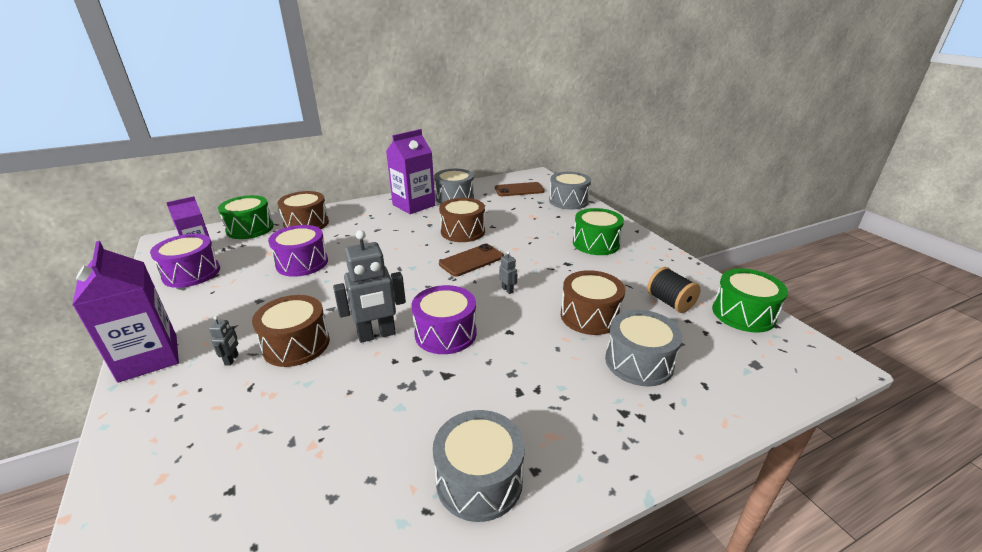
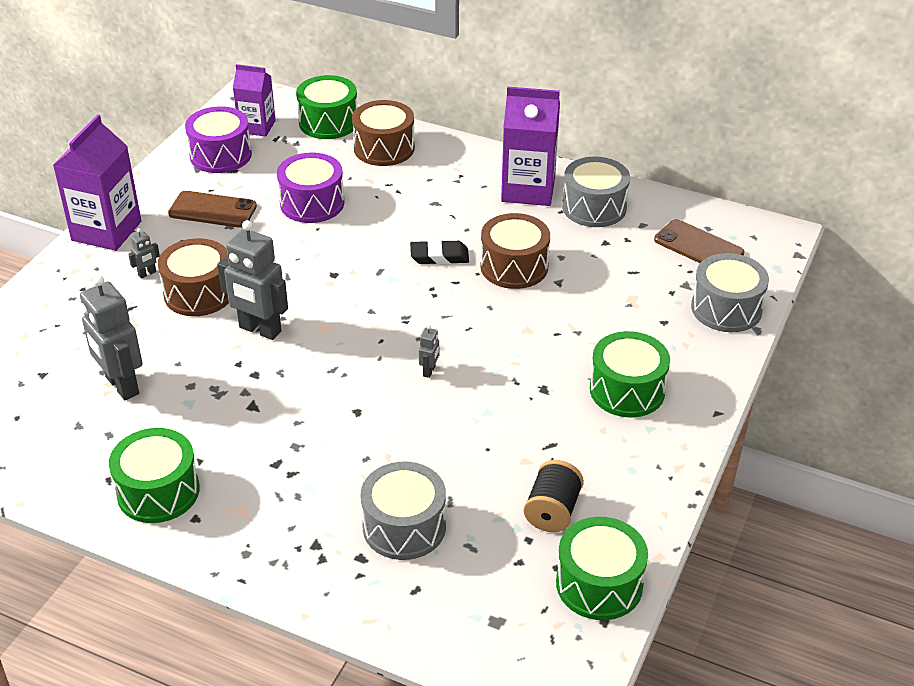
camera: 50 degrees right, 10 degrees up
purple drum [411,285,477,354] -> none
grey drum [433,410,525,522] -> green drum [109,428,200,523]
brown phone [439,244,504,277] -> brown phone moved to [168,191,257,228]
brown drum [561,270,625,335] -> none
none -> grey robot [80,275,143,400]
none -> black eraser [410,240,469,265]

